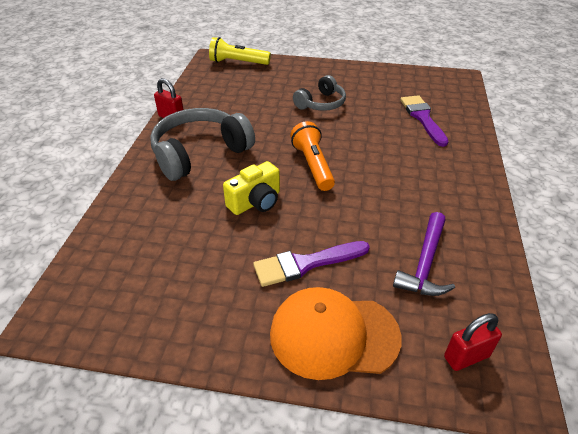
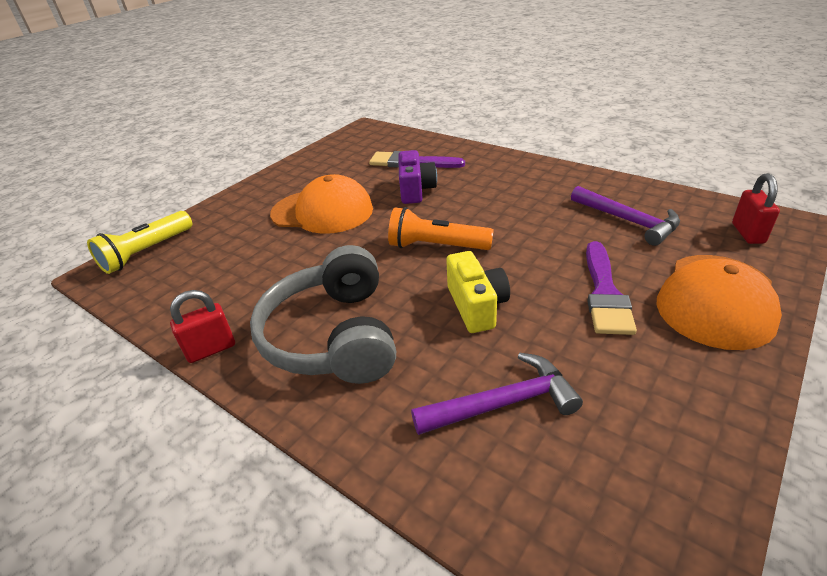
camera: 60 degrees left, 5 degrees down
grey headphones [293,75,346,111] -> orange cap [270,174,373,234]
none -> purple camera [398,150,437,204]
none -> purple hammer [411,352,583,435]

